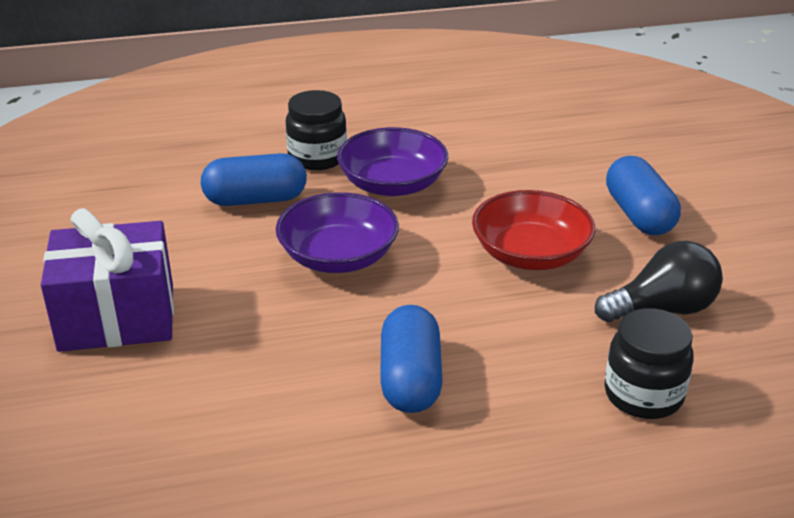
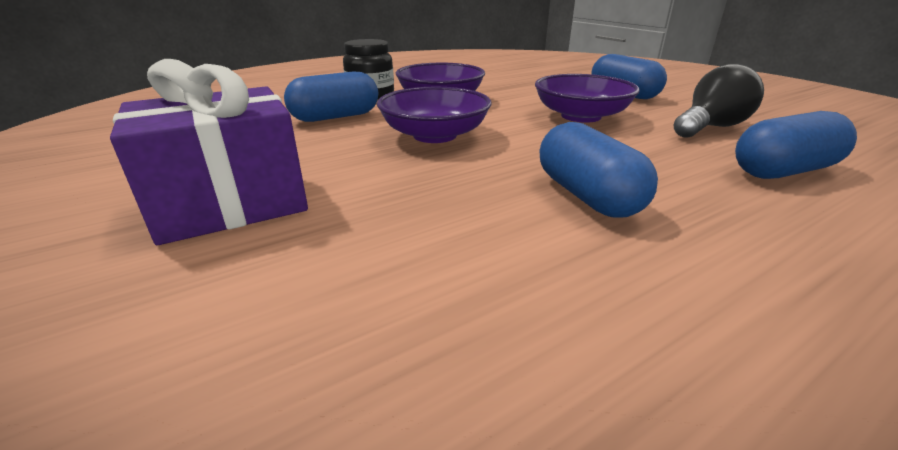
camera: 20 degrees left, 5 degrees down
red bowl [472,190,595,270] -> purple bowl [535,74,640,123]
black jar [604,308,694,419] -> blue capsule [735,111,857,179]

